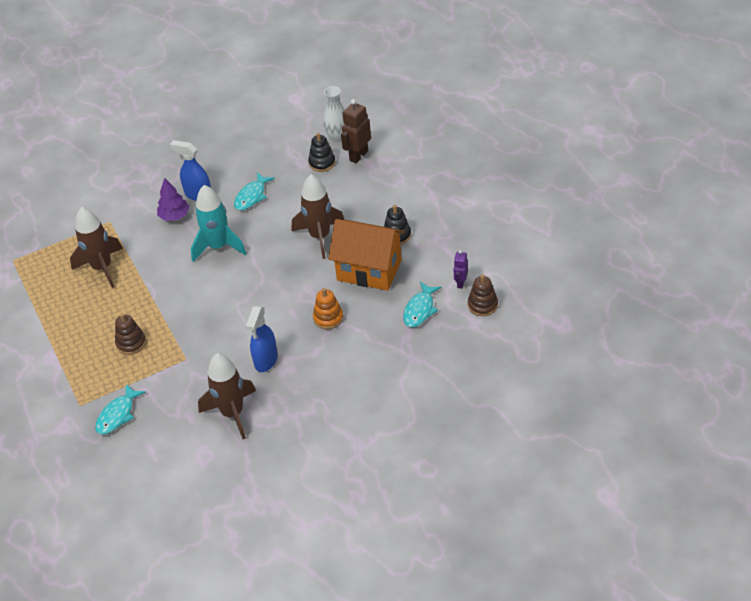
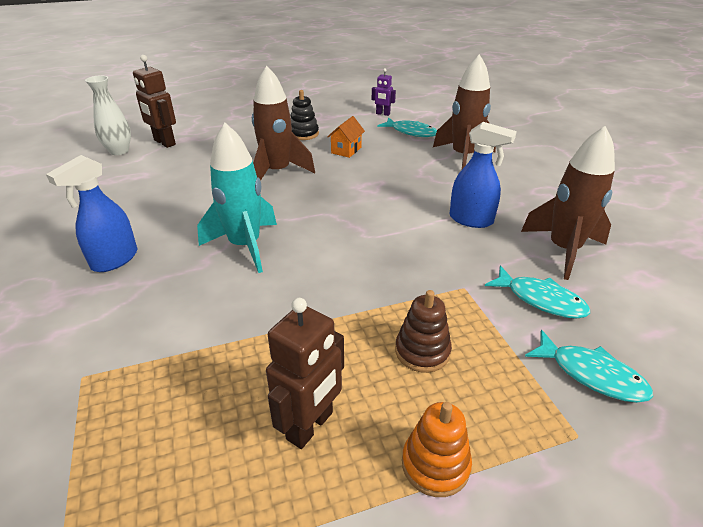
camera: 85 degrees left, 10 degrees down
brown rocket [70,207,123,288] -> brown rocket moved to [433,54,496,169]
purple tree [157,178,189,221] -> none
turquoise fish [234,173,275,210] -> turquoise fish moved to [485,266,590,319]
black stacking toy [308,133,335,172] -> none
orange stacking toy [313,288,343,329] -> orange stacking toy moved to [402,402,472,497]
orange house [328,219,405,291] -> orange house [328,116,365,158], size x0.44
brown stacking toy [468,275,498,316] -> none
none -> brown robot [266,298,344,449]

